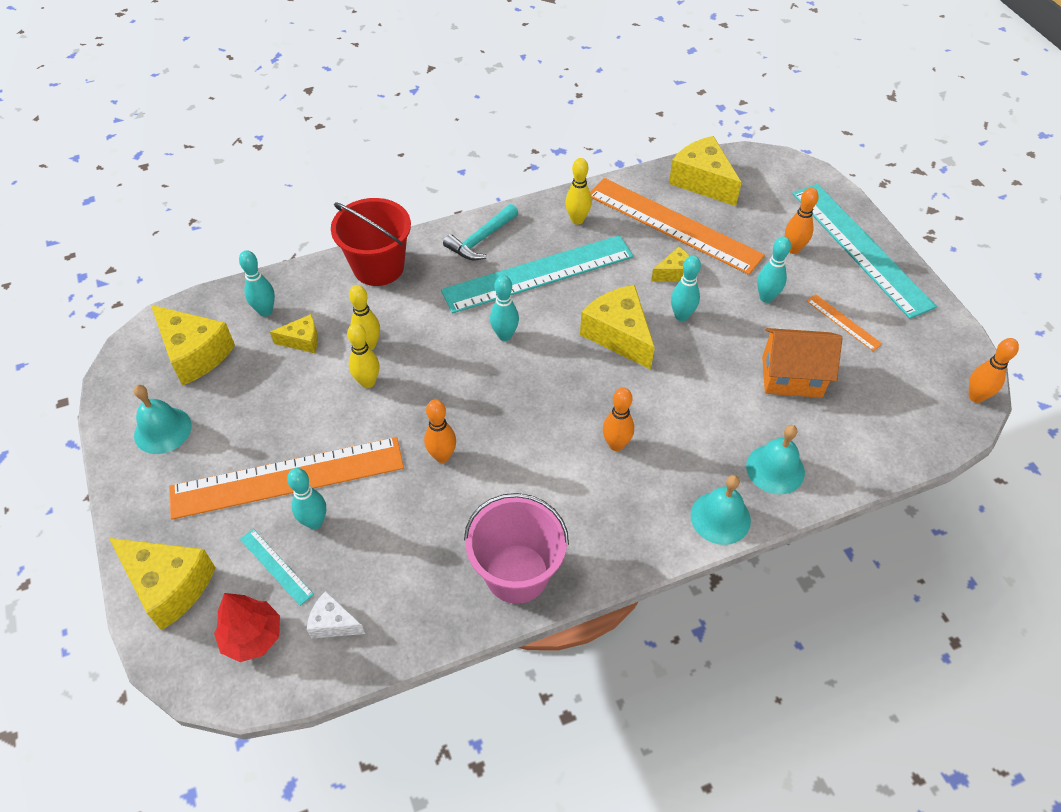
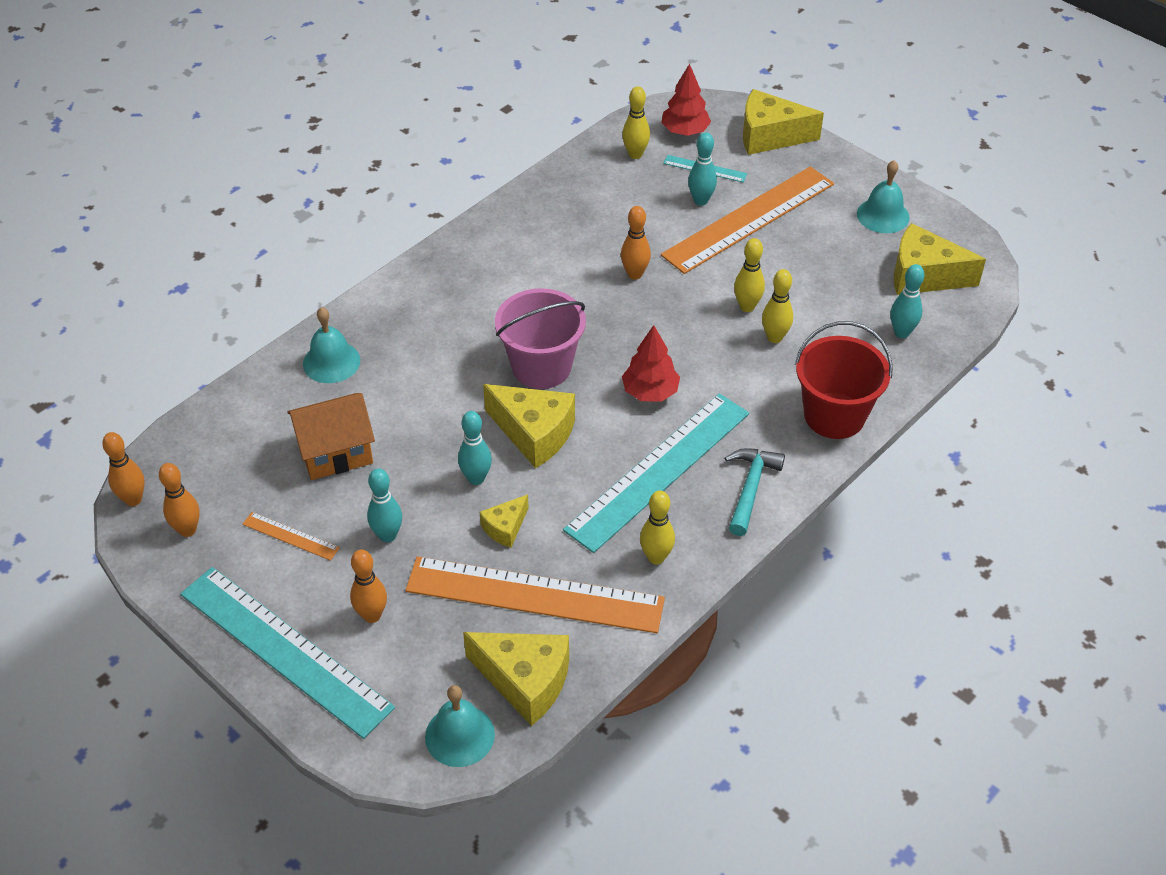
camera: 155 degrees right, 5 degrees down
yellow cheese [270,314,318,353] -> none
white cheese [307,591,365,639] -> yellow bowling pin [622,86,650,159]
pink bucket [464,493,569,604] -> pink bucket moved to [495,288,586,389]
turquoise bowling pin [490,275,519,341] -> red tree [622,325,680,402]
orange bowling pin [603,387,634,451] -> orange bowling pin moved to [159,463,200,537]
turquoise bell [691,475,751,545] -> turquoise bell moved to [425,685,495,767]

